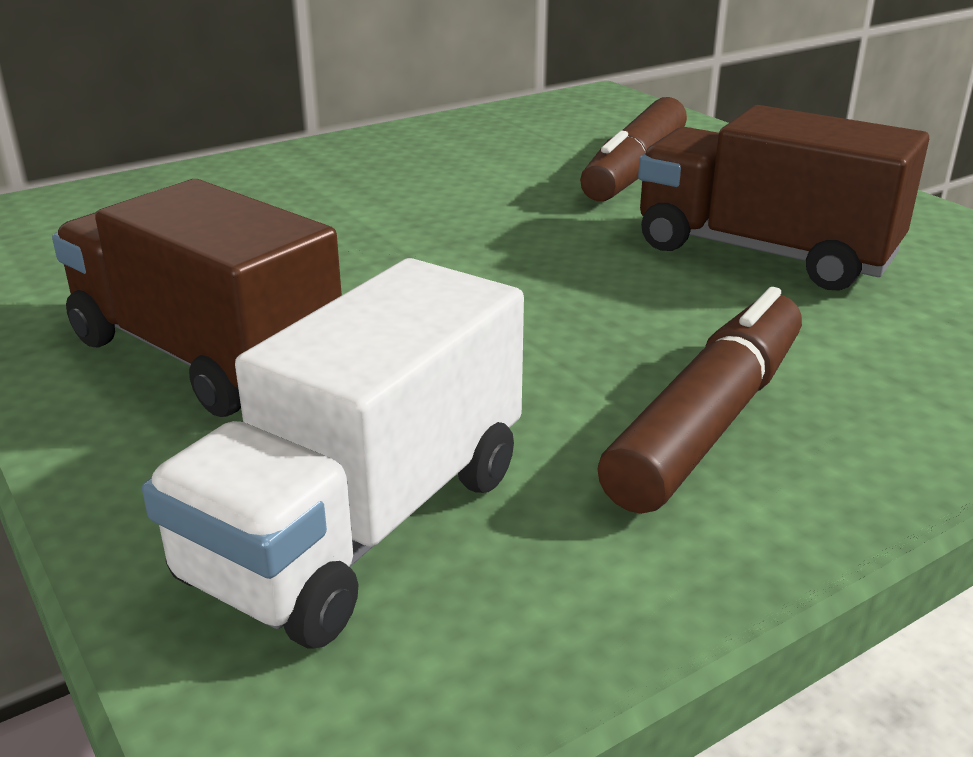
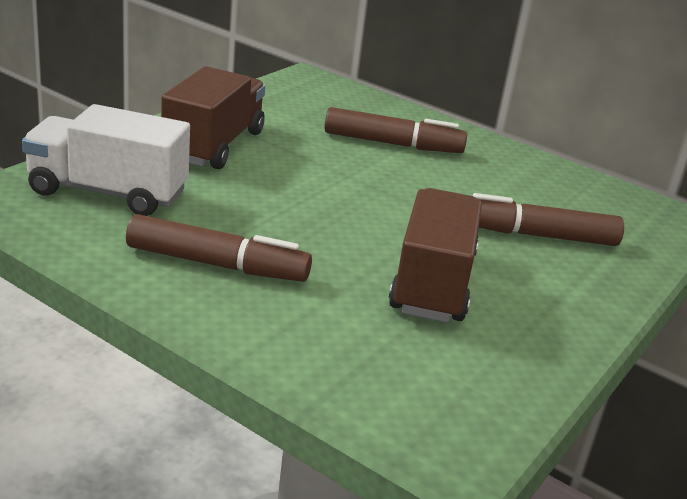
camera: 65 degrees right, 0 degrees up
none -> brown marker [325,107,467,153]

